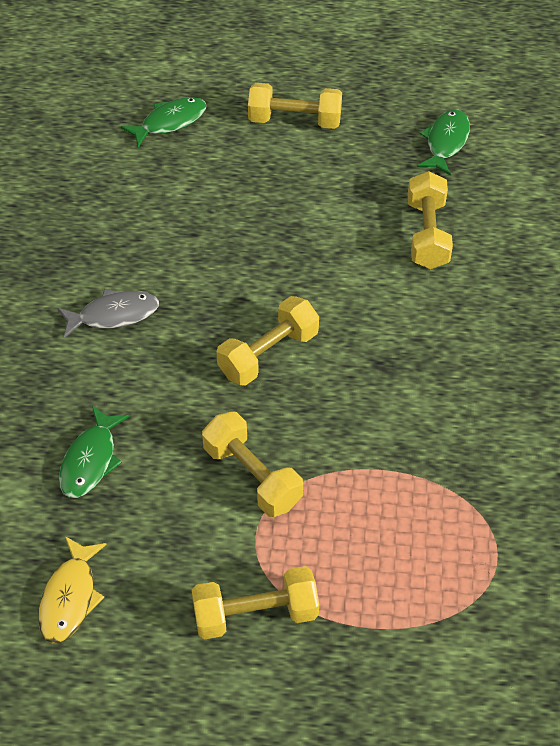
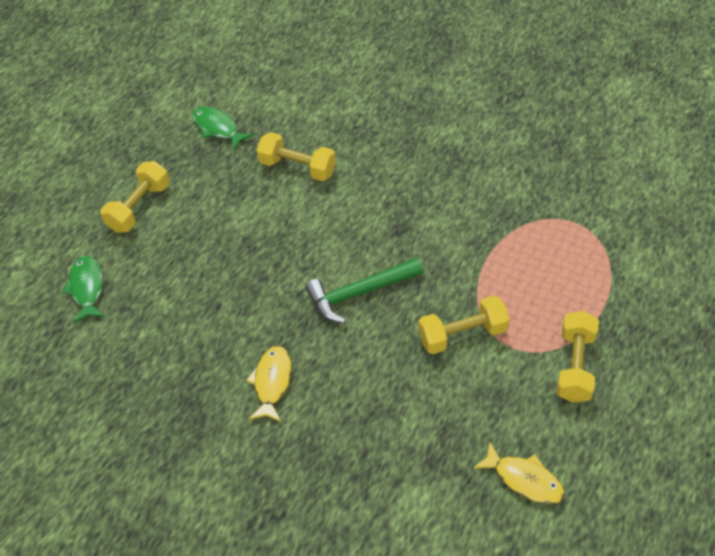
camera: 65 degrees left, 0 degrees up
grey fish [57,289,159,338] -> yellow fish [246,346,292,422]
green fish [59,406,130,498] -> none
yellow dumbbell [216,296,319,386] -> green hammer [305,257,423,323]

